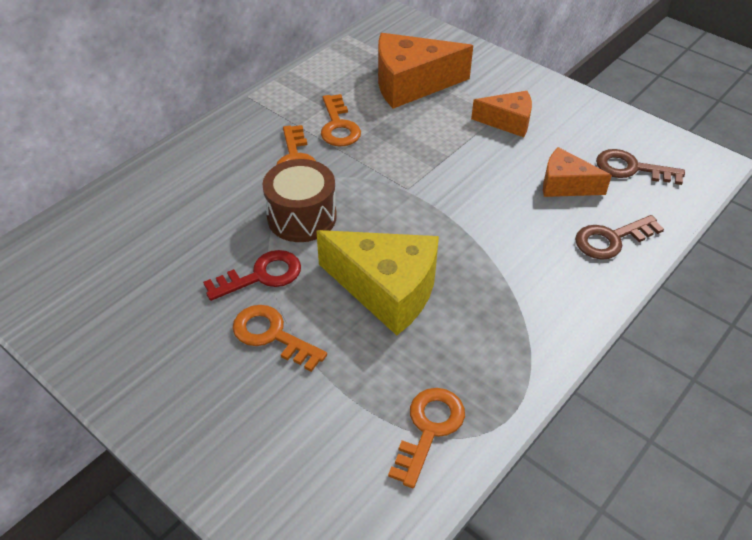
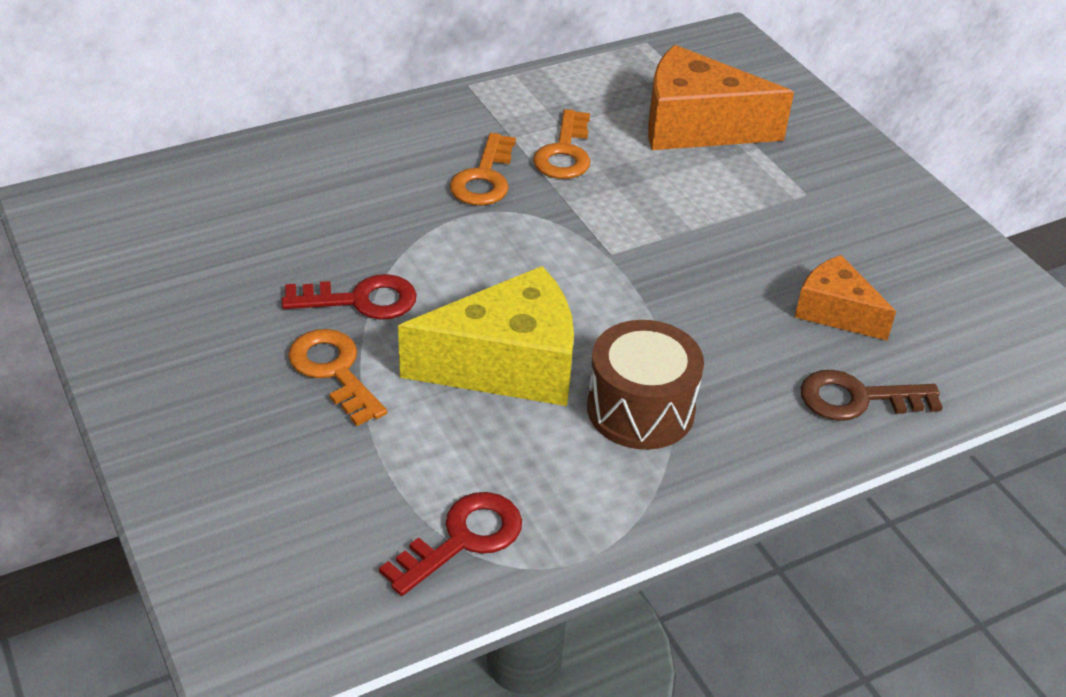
camera: 20 degrees right, 5 degrees down
brown drum [262,159,337,242] -> brown drum moved to [587,320,704,450]
yellow cheese [316,230,439,335] -> yellow cheese turned 60 degrees counterclockwise [398,266,574,406]
orange key [388,388,465,488] -> red key [379,492,522,596]
orange cheese [471,91,532,137] -> none
brown key [596,149,685,185] -> none

